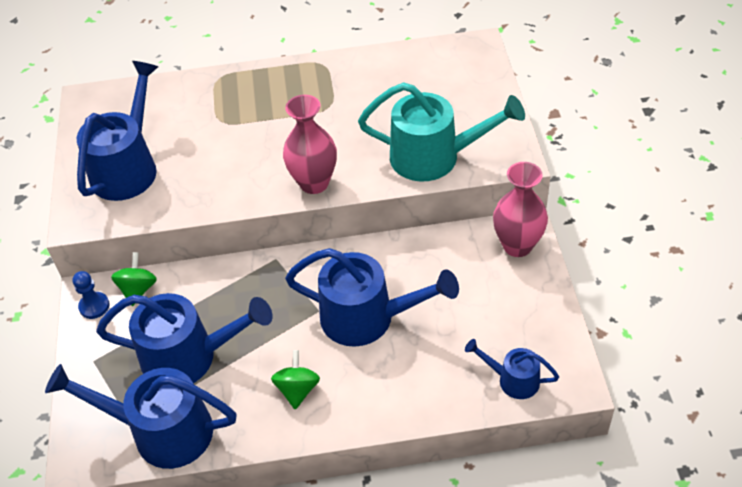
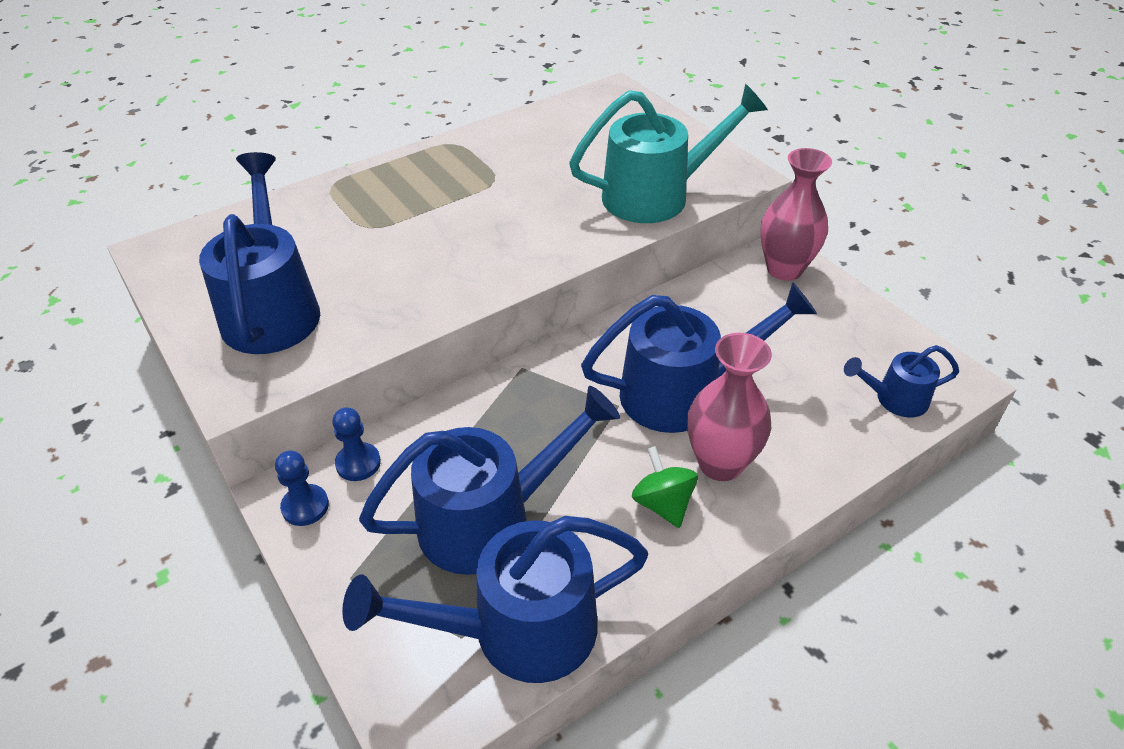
camera: 30 degrees left, 5 degrees down
green spinning top [111,252,157,306] -> blue pawn [332,407,381,481]
pink vase [283,95,337,194] -> pink vase moved to [687,333,772,481]

